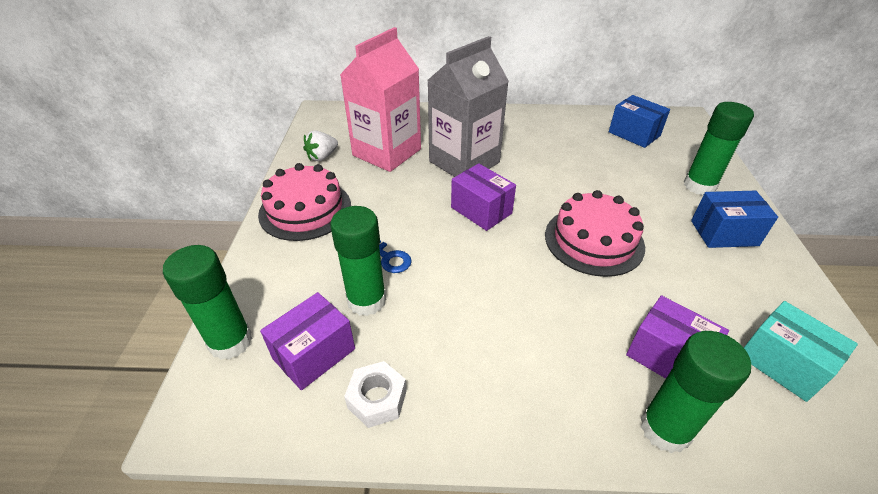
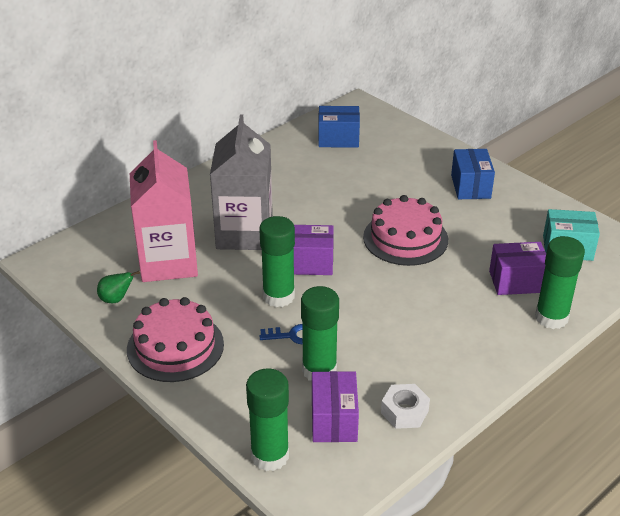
camera: 45 degrees left, 5 degrees down
white strawberry [303,131,338,161] -> green pear [97,271,140,303]
green glue stick [684,102,754,195] -> green glue stick moved to [259,216,295,307]
blue box [691,191,778,248] -> blue box turned 45 degrees counterclockwise [451,149,495,199]

